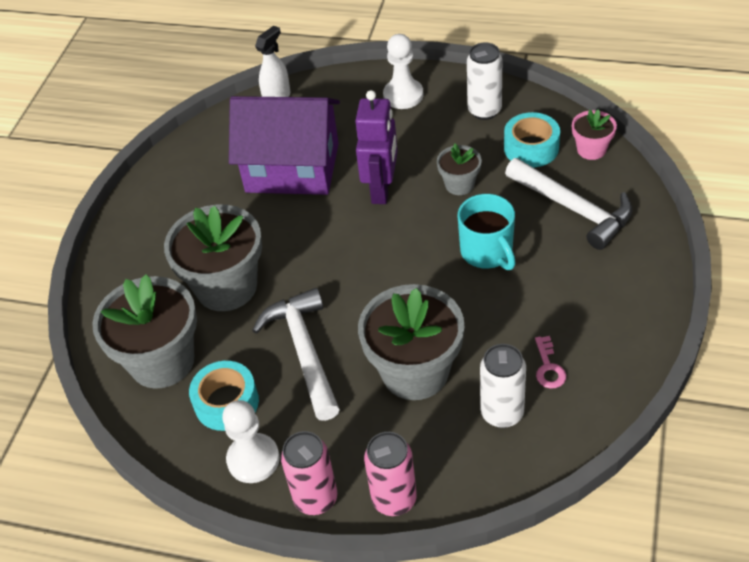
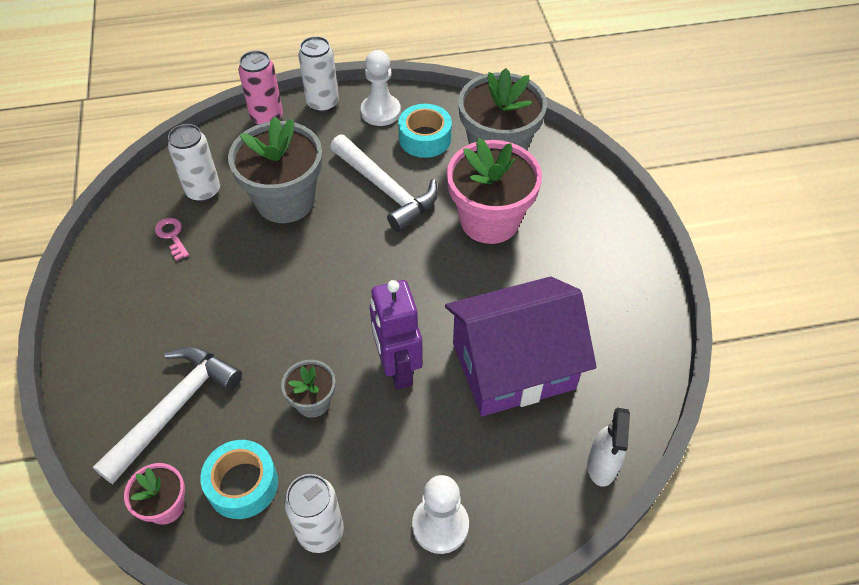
camera: 150 degrees right, 5 degrees up
grey flower pot [164,205,262,311] -> pink flower pot [447,138,542,244]
pink can [281,431,337,515] -> white can [298,36,339,113]
turquoise mug [458,194,516,270] -> none
white hammer [505,158,633,250] -> white hammer turned 105 degrees clockwise [93,347,242,484]

